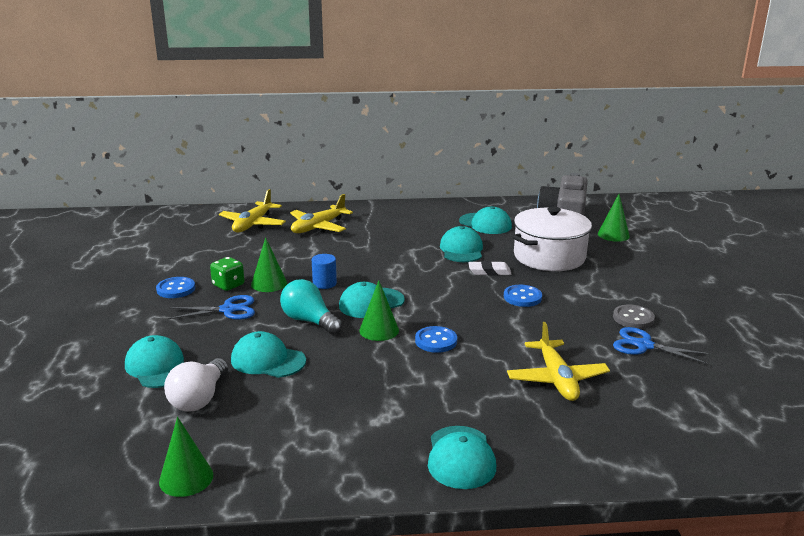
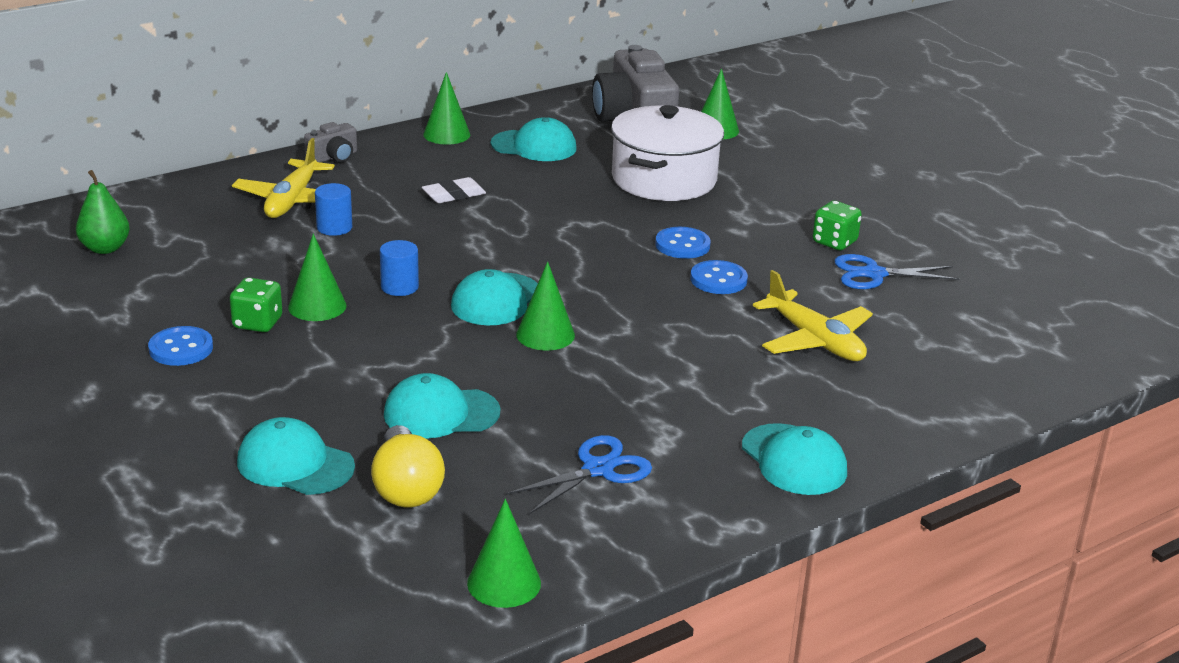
camera: 30 degrees left, 5 degrees up
white light bulb [164,358,228,412] -> yellow light bulb [371,425,445,507]
blue scissors [167,295,255,320] -> blue scissors moved to [507,435,652,514]
yellow plane [219,189,286,233] -> none
turquoise light bulb [280,279,342,335] -> none
blue button [415,326,457,353] -> blue button moved to [690,260,748,294]
turquoise cap [440,226,483,262] -> none
white eraser [468,261,512,276] -> white eraser moved to [422,177,486,203]
grey button [613,304,655,329] -> green dice [813,201,862,250]
none -> green pear [76,170,130,254]
none -> grey camera [304,122,357,163]
none -> blue cylinder [315,183,352,236]
none -> green cone [423,72,470,145]

